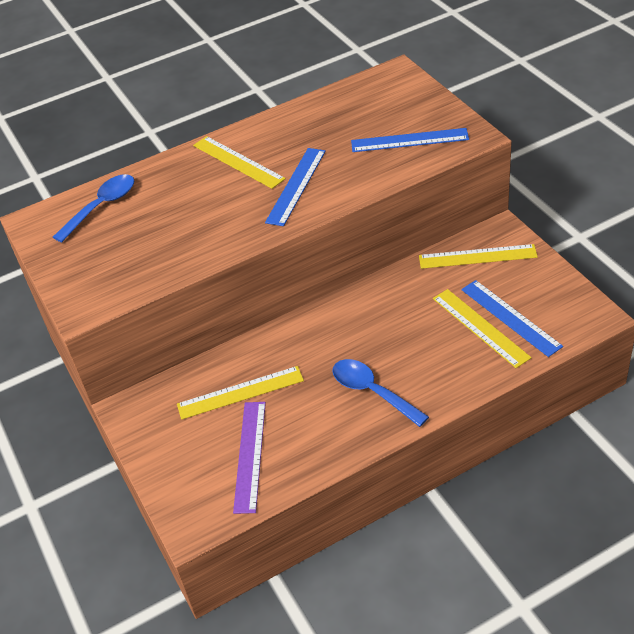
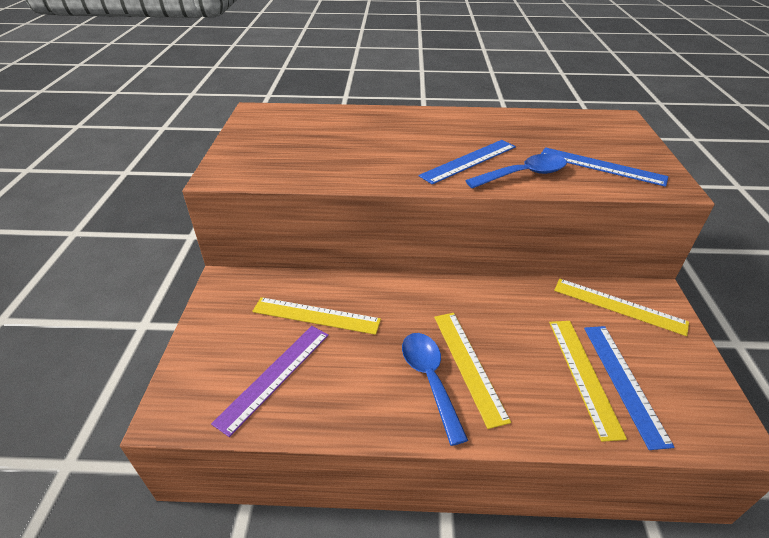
camera: 25 degrees right, 5 degrees down
blue spoon [53,174,134,242] -> blue spoon moved to [465,154,567,189]
yellow ruler [193,136,286,189] -> yellow ruler moved to [434,313,511,429]

